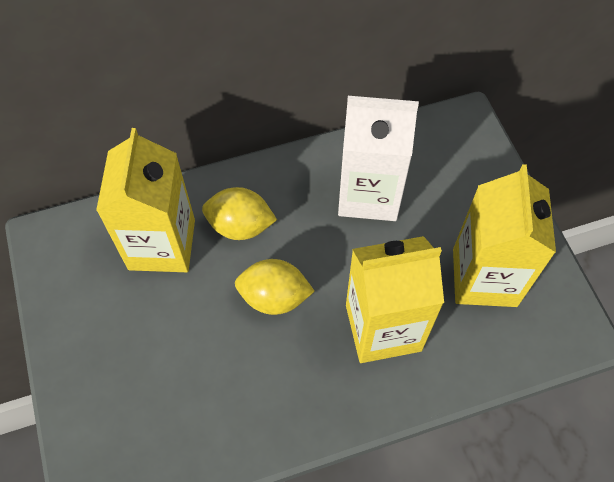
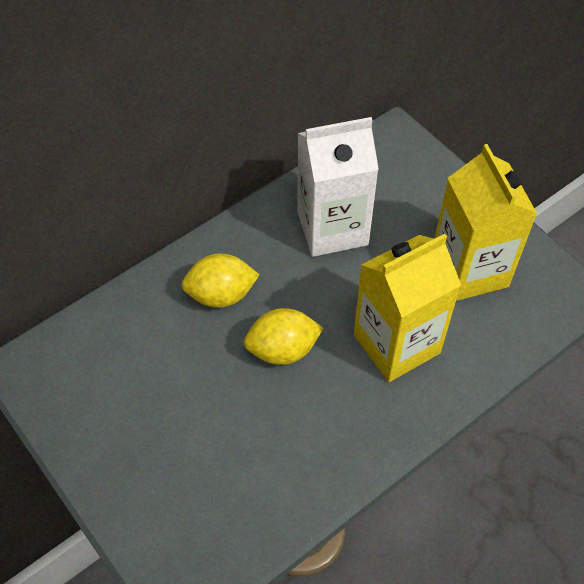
camera: 20 degrees left, 5 degrees down
yellow carton [96,128,195,272] -> none

